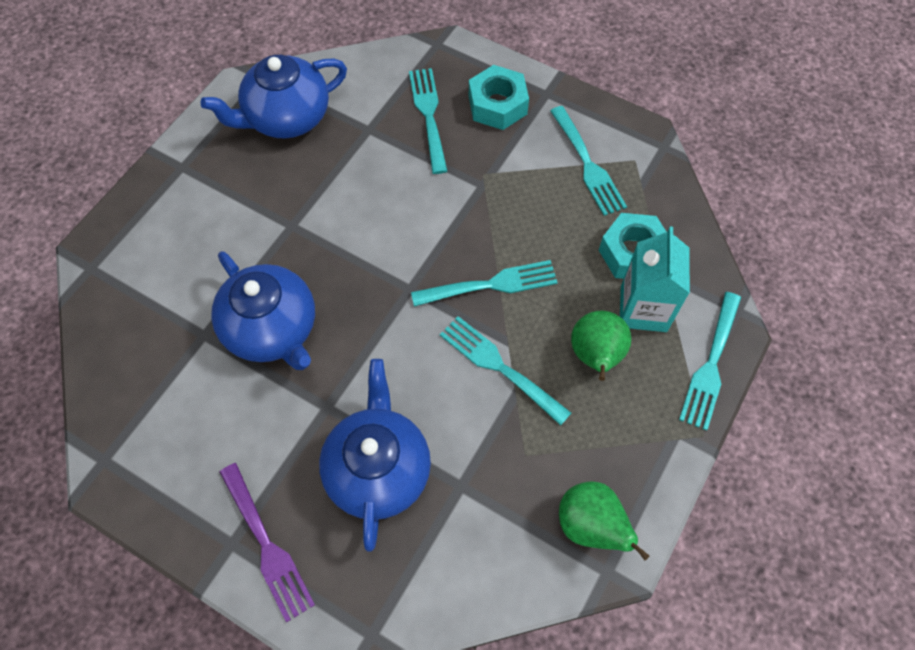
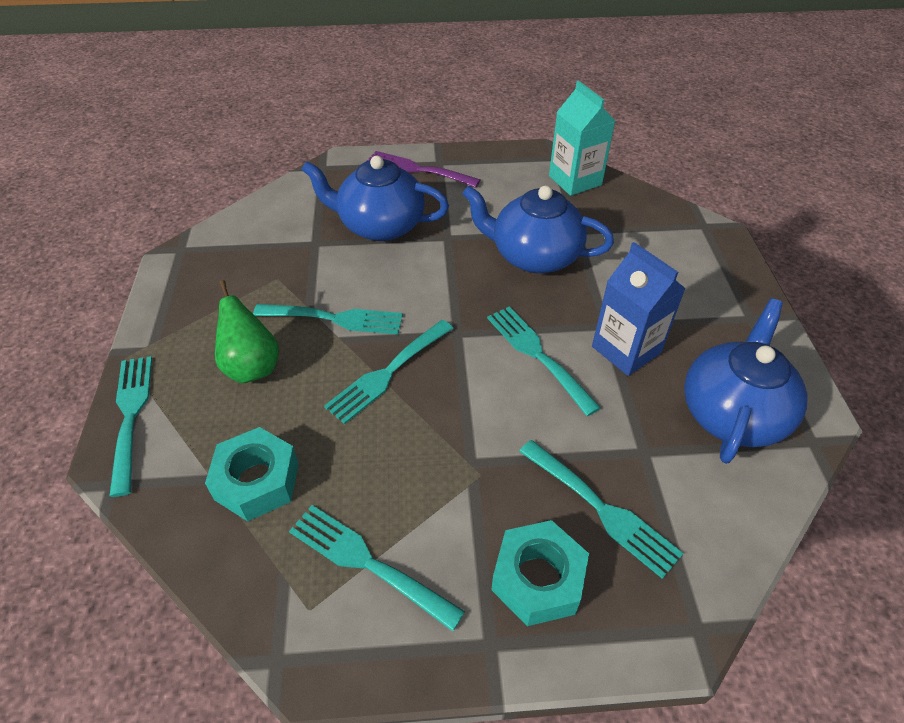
camera: 145 degrees right, 15 degrees down
blue teapot [319,359,431,552] -> blue teapot turned 135 degrees clockwise [301,156,449,241]
green pear [559,481,649,560] -> none
turquoise carton [620,227,690,332] -> turquoise carton moved to [549,81,616,196]
none -> turquoise fork [487,306,601,416]
none -> blue carton [592,242,686,376]

